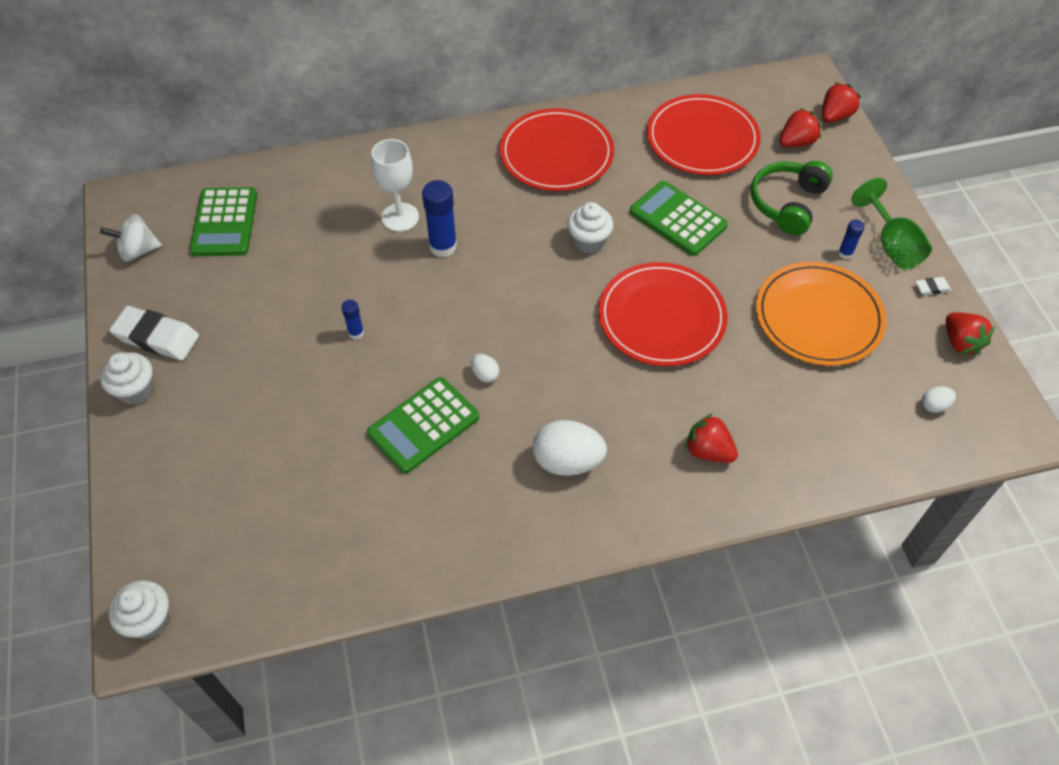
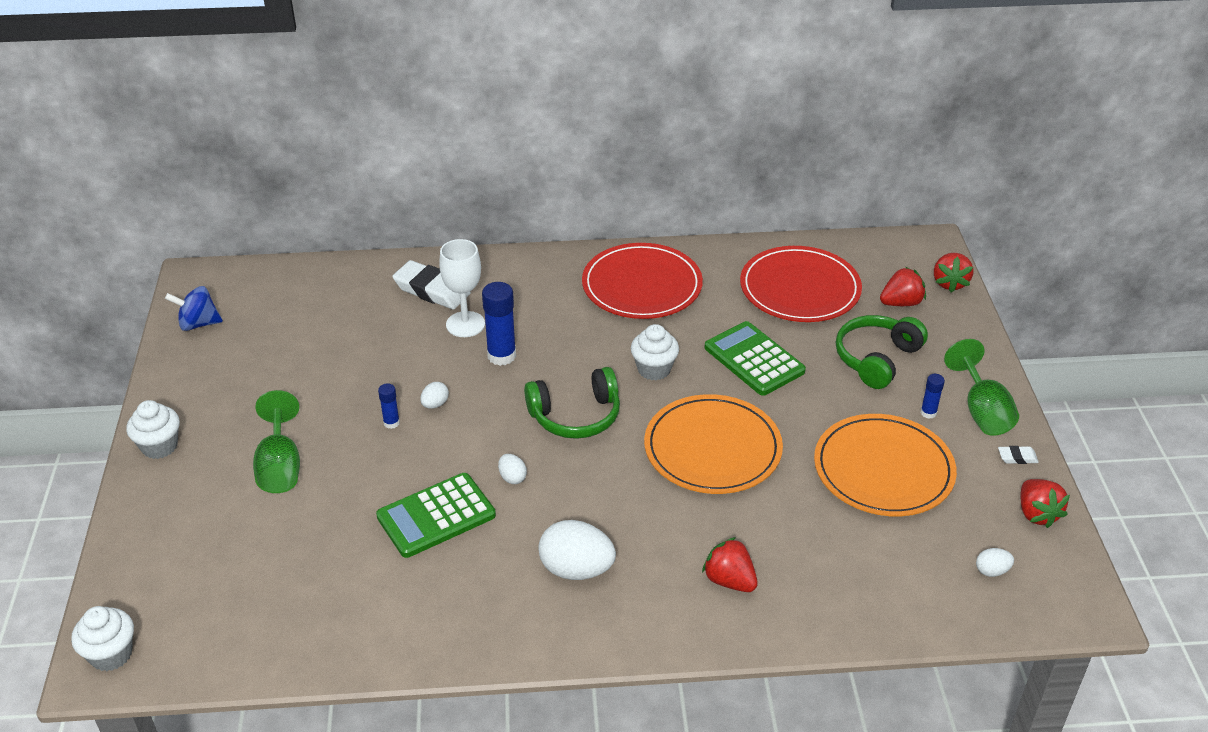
camera: 10 degrees right, 15 degrees down
white spinning top [100,214,162,262] -> blue spinning top [165,286,223,331]
white eraser [109,306,199,360] -> white eraser moved to [392,260,471,309]
green calculator [190,187,257,256] -> none
red plate [598,262,728,366] -> orange plate [644,394,783,494]
red strawberry [822,82,861,123] -> red strawberry turned 135 degrees clockwise [934,253,973,293]
none -> green goblet [253,390,300,493]
none -> white egg [420,382,449,409]
none -> green headphones [524,367,620,439]

